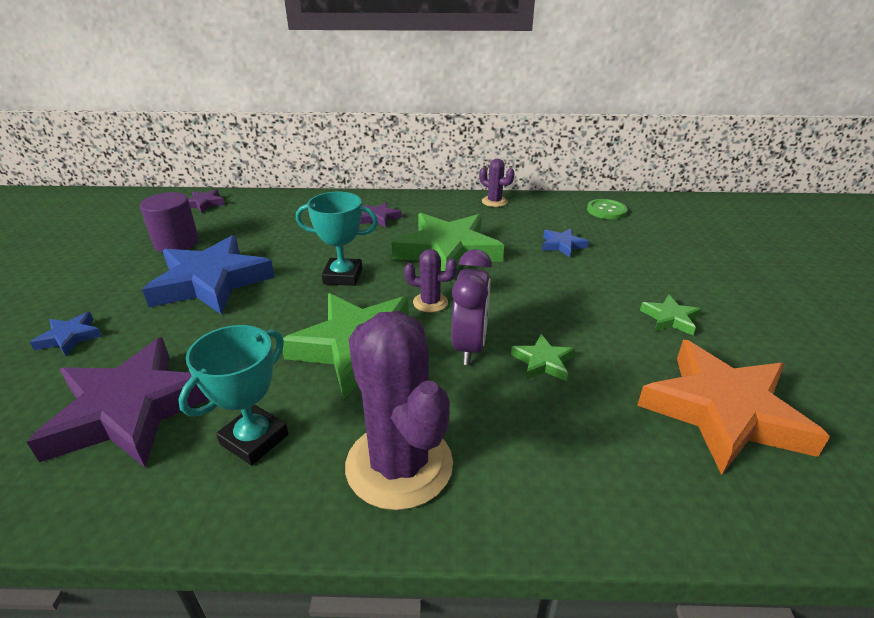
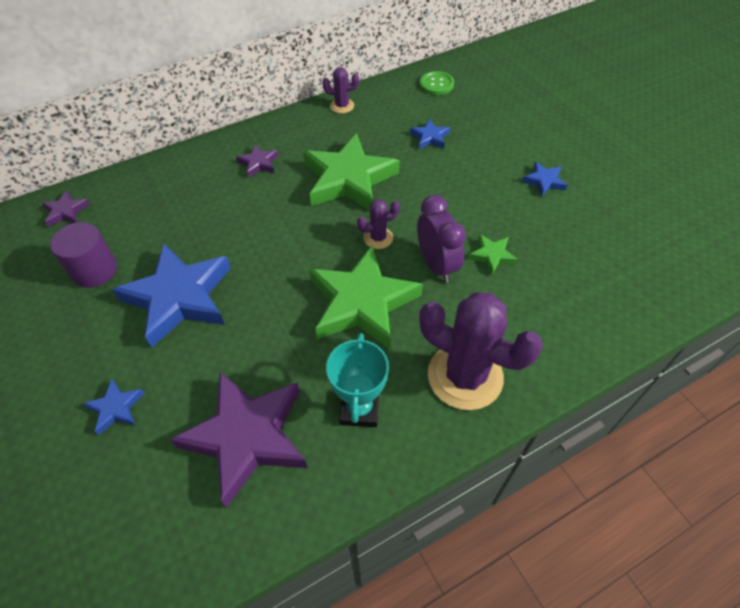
camera: 30 degrees left, 20 degrees up
turquoise trophy [296,192,378,286] -> none
orange star [637,340,830,475] -> none
green star [640,295,701,335] -> blue star [522,162,567,197]

